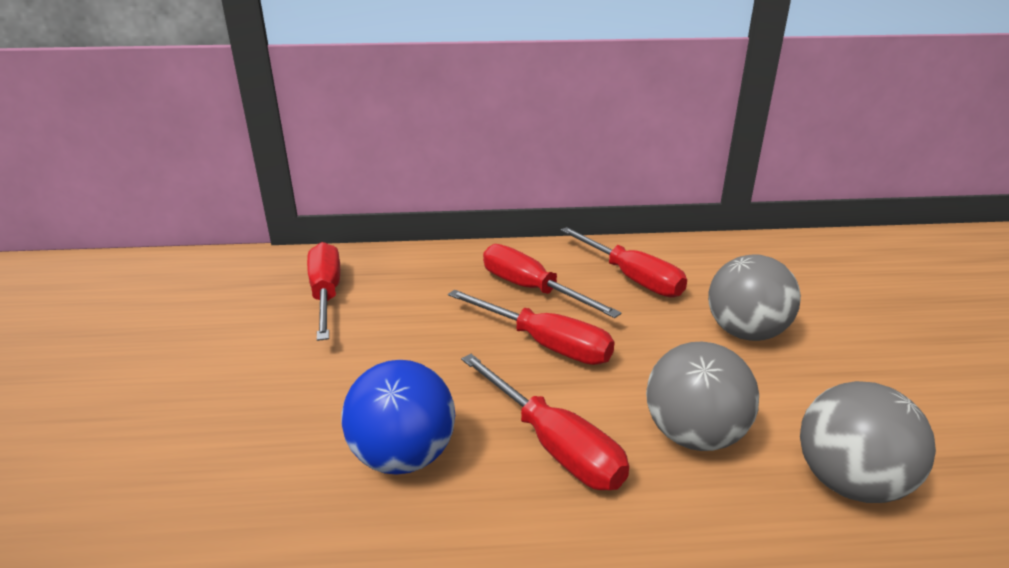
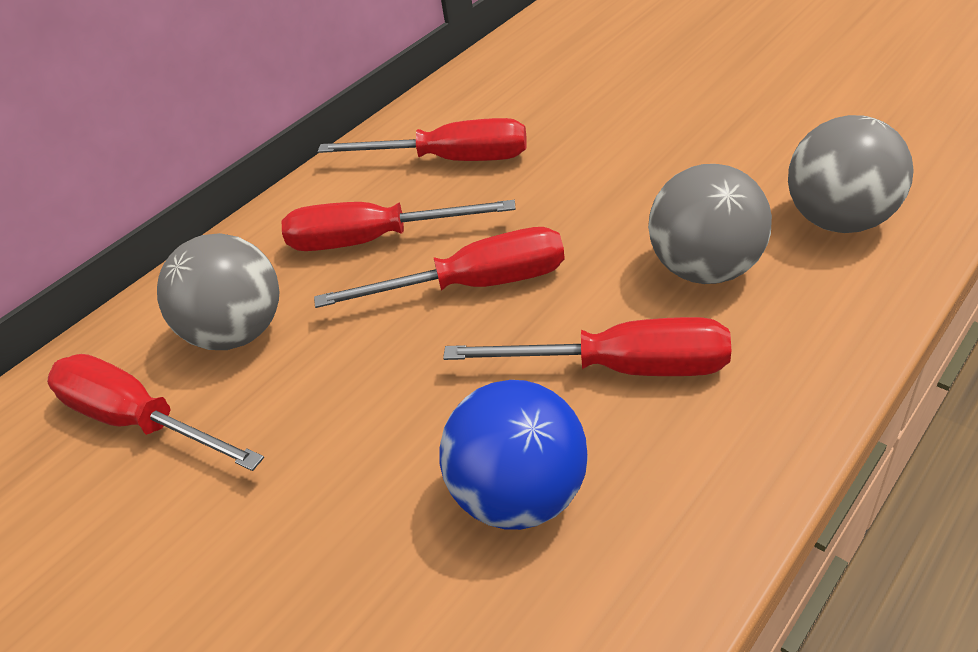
camera: 40 degrees left, 15 degrees up
grey ball [708,254,801,341] -> grey ball moved to [157,233,279,350]

